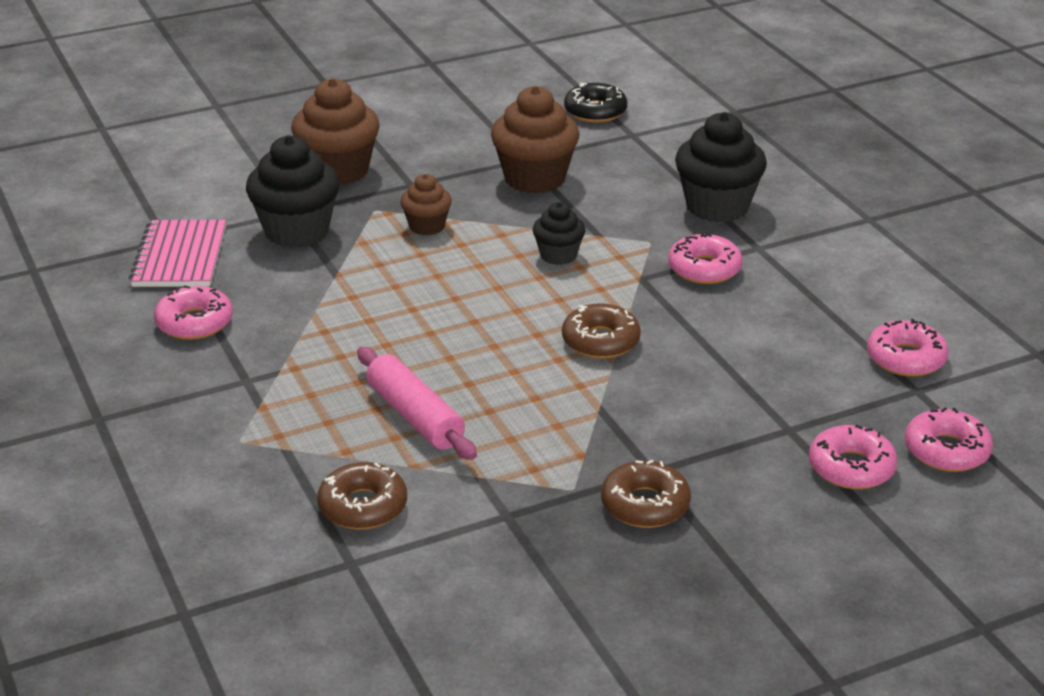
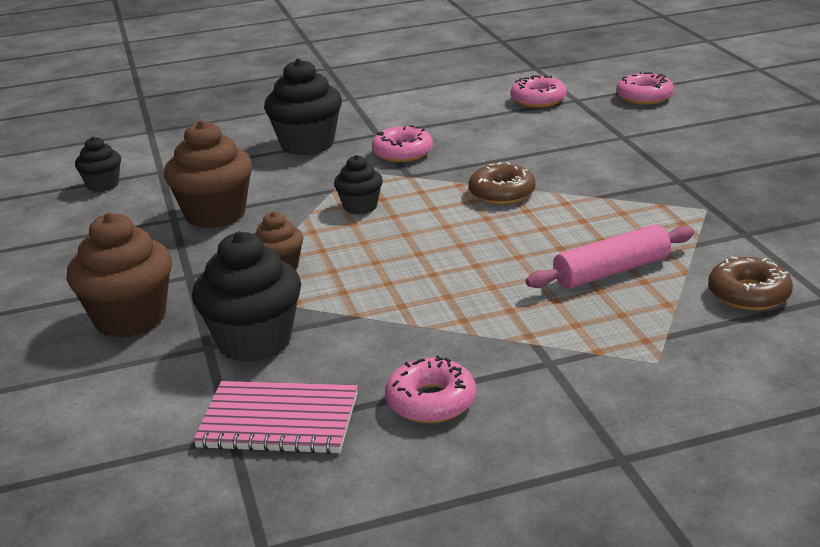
camera: 80 degrees left, 5 degrees down
black donut [564,83,627,123] -> black cupcake [75,136,121,192]
brown donut [601,460,691,528] -> none
pink donut [809,425,898,489] -> none

